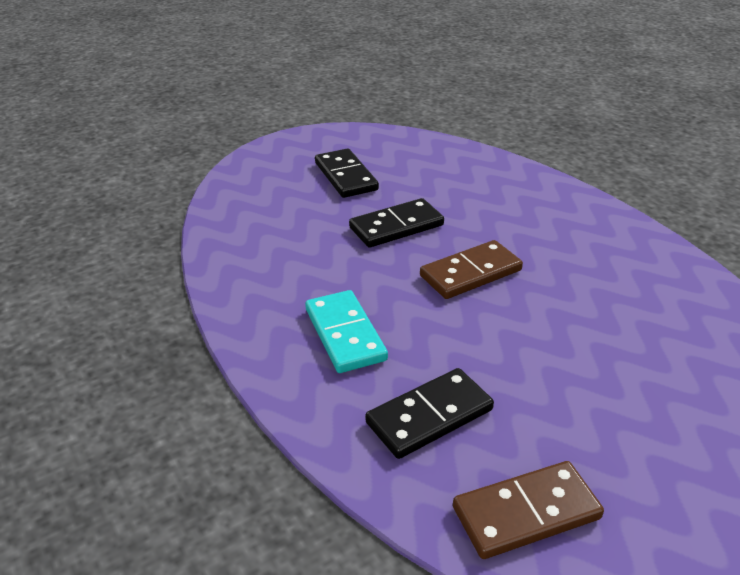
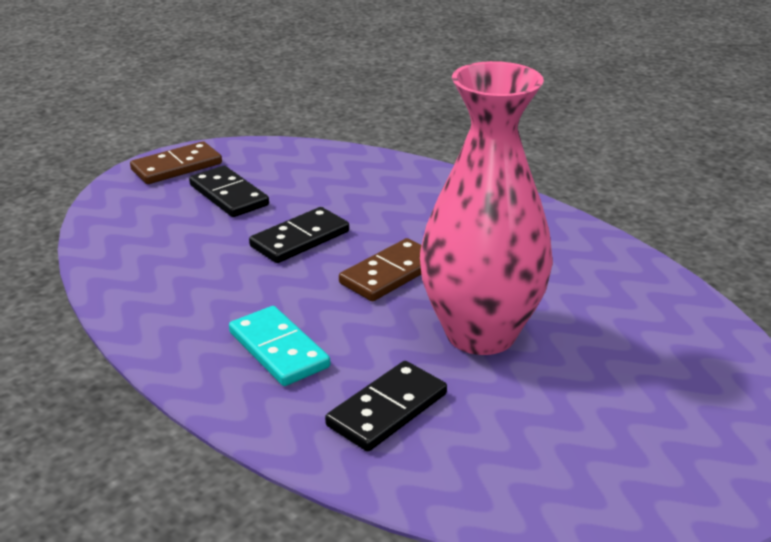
camera: 15 degrees left, 5 degrees down
brown domino [453,461,604,559] -> brown domino moved to [130,141,222,184]
none -> pink vase [420,61,553,355]

